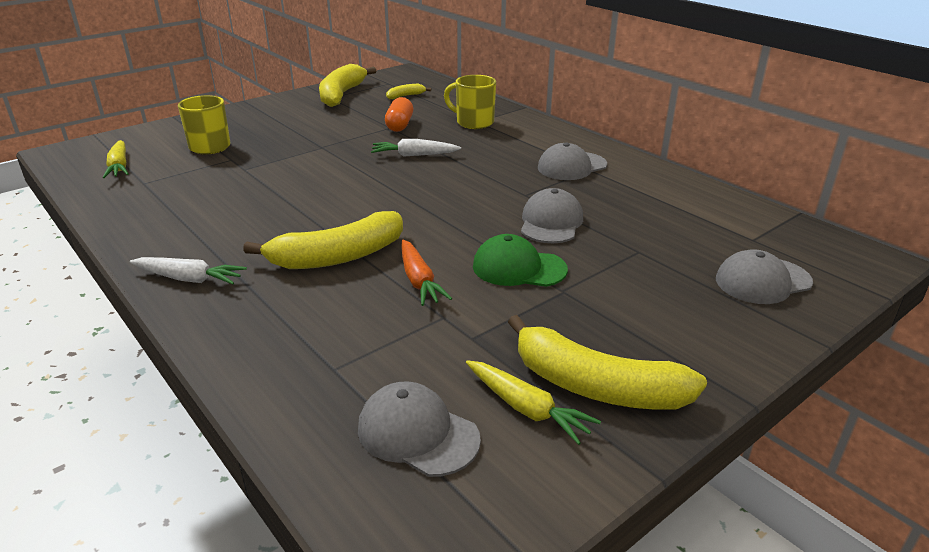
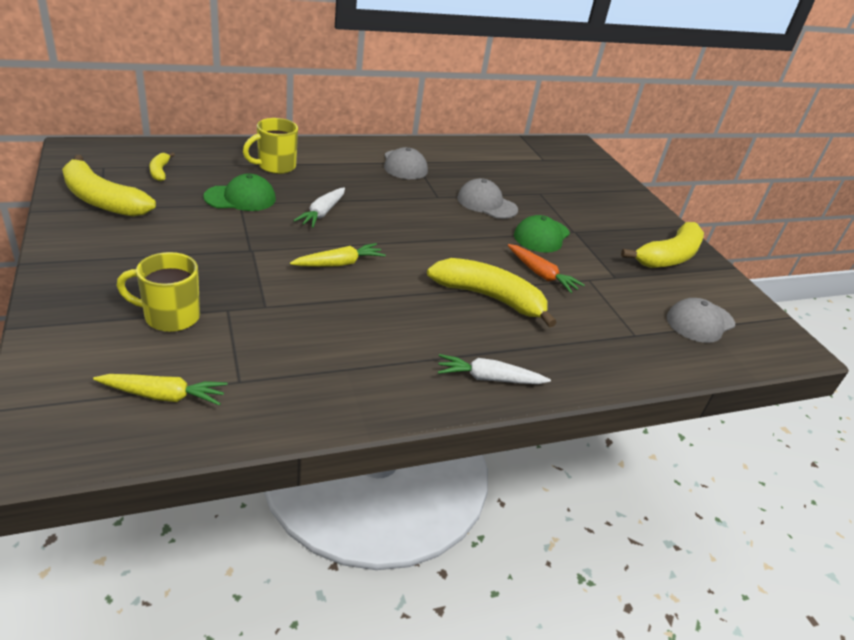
camera: 75 degrees left, 5 degrees up
white carrot [130,257,247,285] -> white carrot turned 120 degrees counterclockwise [438,354,551,384]
yellow banana [243,211,403,269] -> yellow banana turned 60 degrees counterclockwise [427,258,557,327]
orange capsule [385,97,413,132] -> green cap [203,174,276,211]
orange carrot [401,240,452,306] -> orange carrot turned 45 degrees clockwise [508,244,584,293]
yellow carrot [466,360,601,445] -> yellow carrot moved to [290,243,386,267]
grey cap [716,249,813,304] -> none

